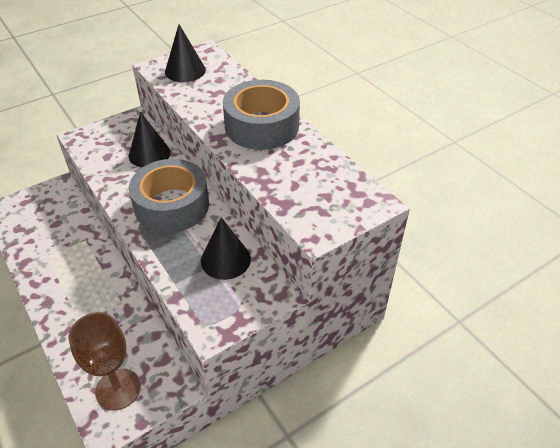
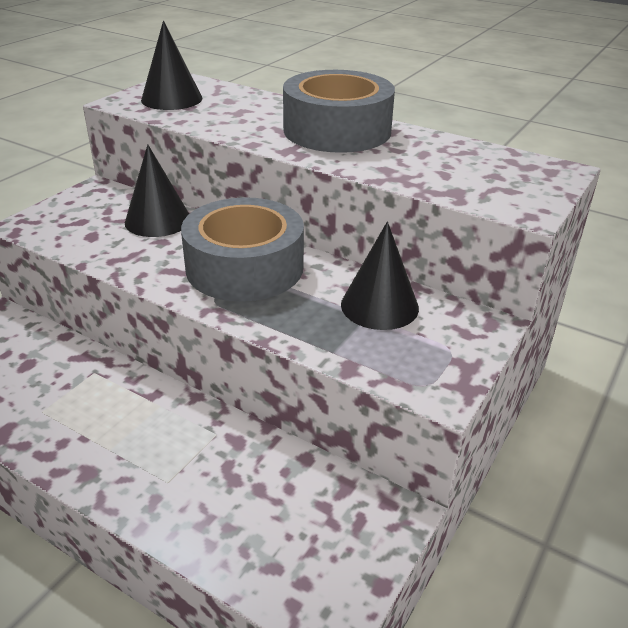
camera: 25 degrees left, 10 degrees down
brown goblet [68,312,141,411] -> none

